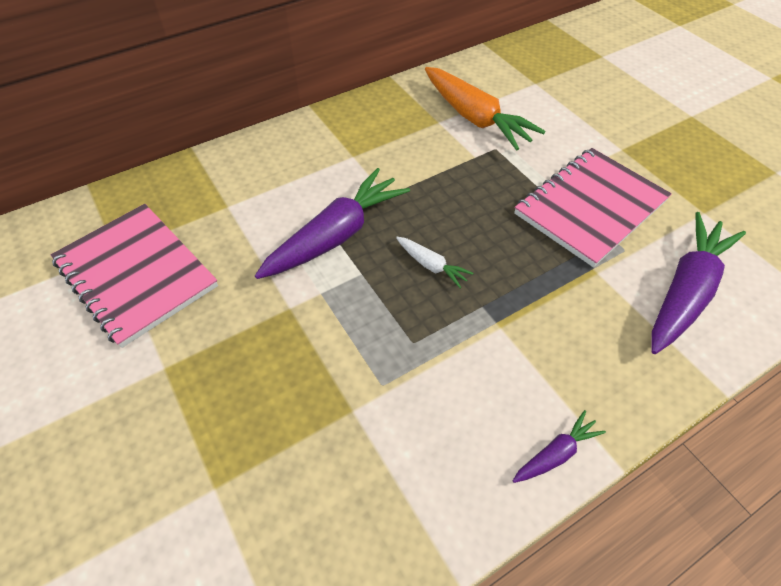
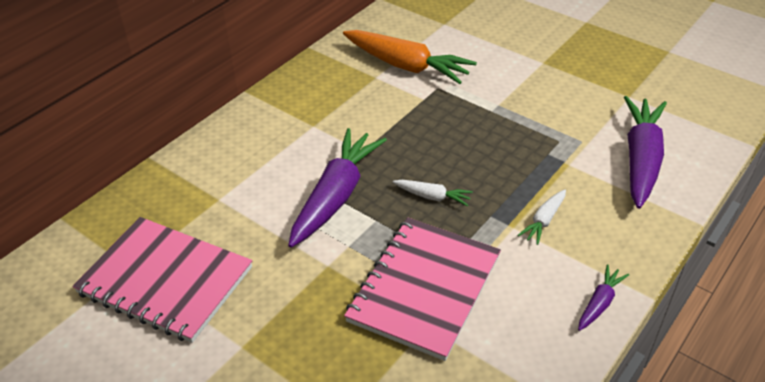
camera: 20 degrees left, 10 degrees down
pink notebook [514,148,672,267] -> pink notebook moved to [344,218,501,361]
none -> white carrot [518,190,566,245]

